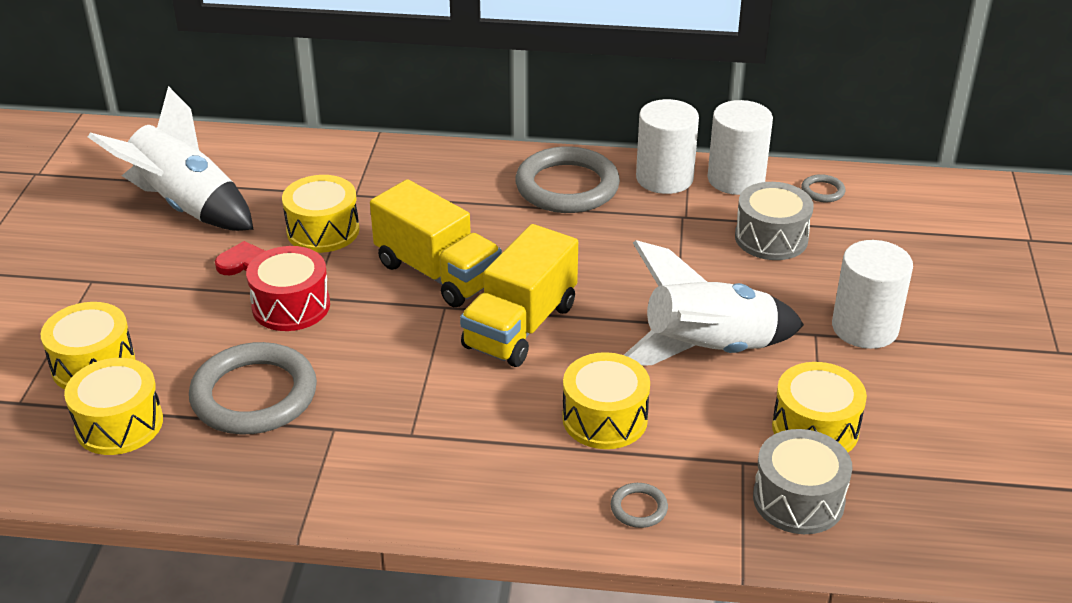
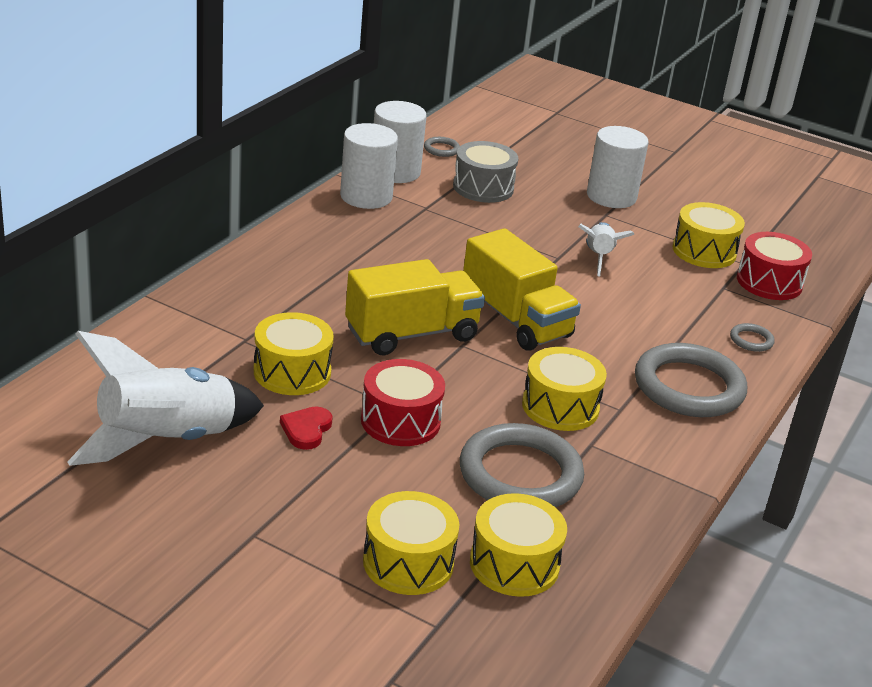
camera: 70 degrees left, 5 degrees down
grey ring [515,146,620,213] -> grey ring moved to [635,343,747,417]
yellow drum [562,352,650,449] -> yellow drum moved to [522,347,607,431]
white rocket [624,240,804,366] -> white rocket [578,222,634,277], size x0.54
grey drum [753,429,852,534] -> red drum [737,232,812,300]

